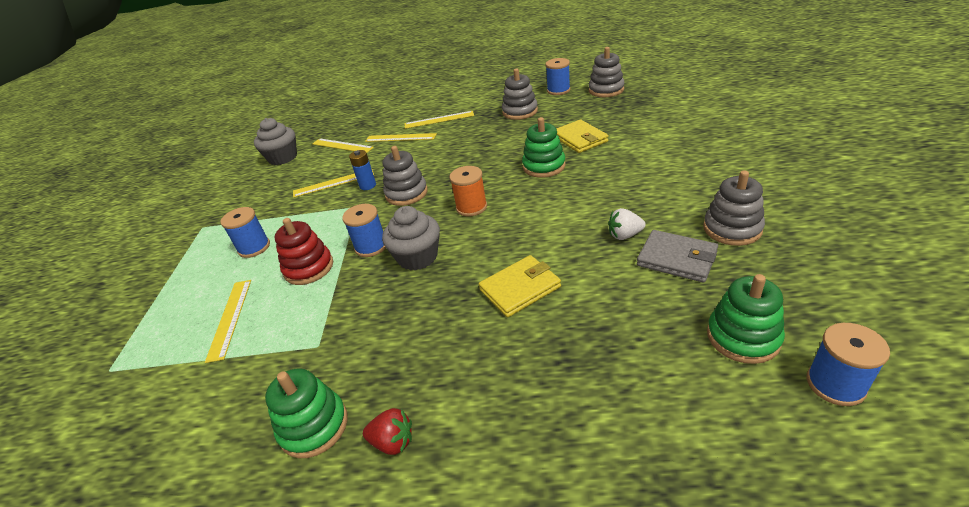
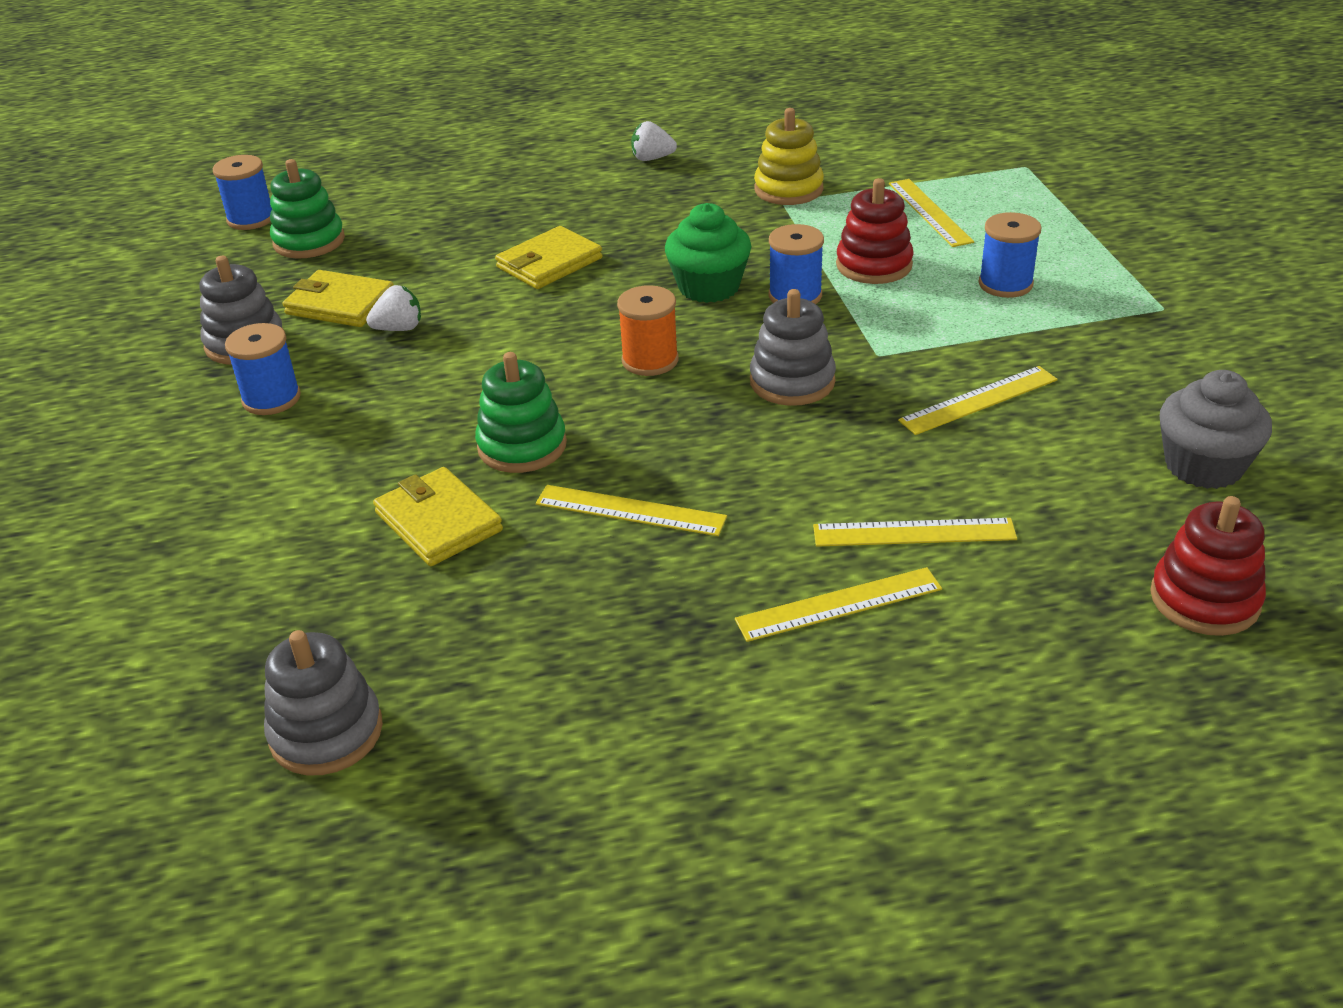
camera: 165 degrees right, 0 degrees up
green stacking toy [265,368,347,458] -> none
yellow ruler [312,138,374,153] -> yellow ruler moved to [536,485,727,536]
blue battery [349,150,376,190] -> none
red strawberry [363,408,412,455] -> white strawberry [631,121,677,161]
grey cupcake [382,206,440,270] -> green cupcake [665,203,751,303]
grey stacking toy [502,69,538,120] -> none
blue spool [545,58,570,95] -> blue spool moved to [225,323,301,415]
grey wallet [637,230,718,283] -> yellow wallet [283,270,394,327]
none -> yellow stacking toy [754,108,824,205]
none -> red stacking toy [1150,496,1266,636]

